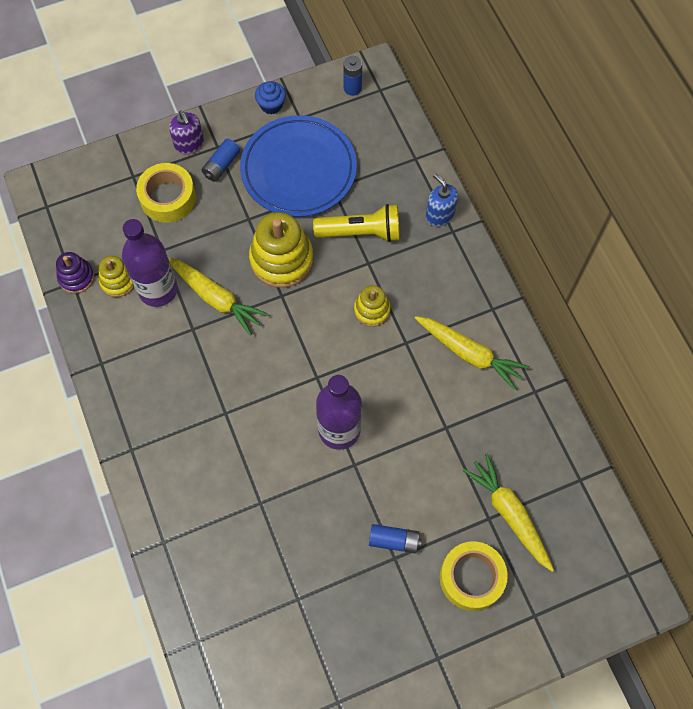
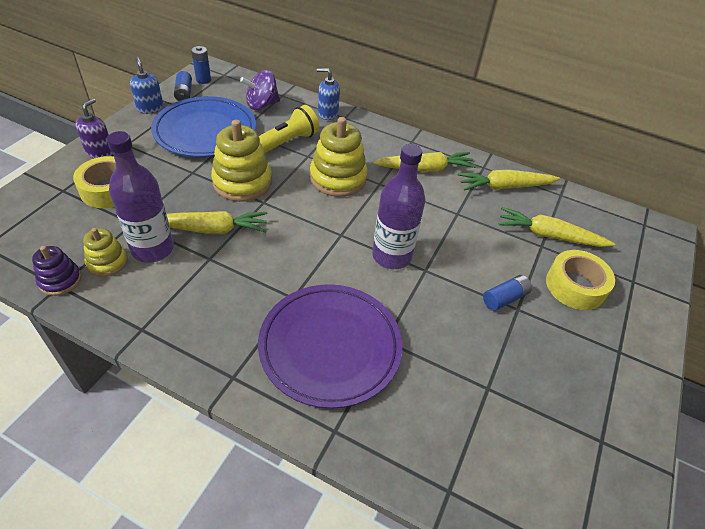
camera: 45 degrees left, 20 degrees down
purple soap dispenser [169,110,204,155] -> purple soap dispenser turned 90 degrees counterclockwise [75,99,113,158]
blue battery [202,139,240,181] -> blue battery moved to [174,71,192,101]
blue cupcake [255,81,286,114] -> blue soap dispenser [130,57,164,114]
yellow stacking toy [354,285,391,327] -> yellow stacking toy [310,117,367,197], size x1.79
none -> purple spinning top [240,70,280,110]
none -> purple plate [258,284,402,409]
none -> yellow carrot [458,170,560,191]

